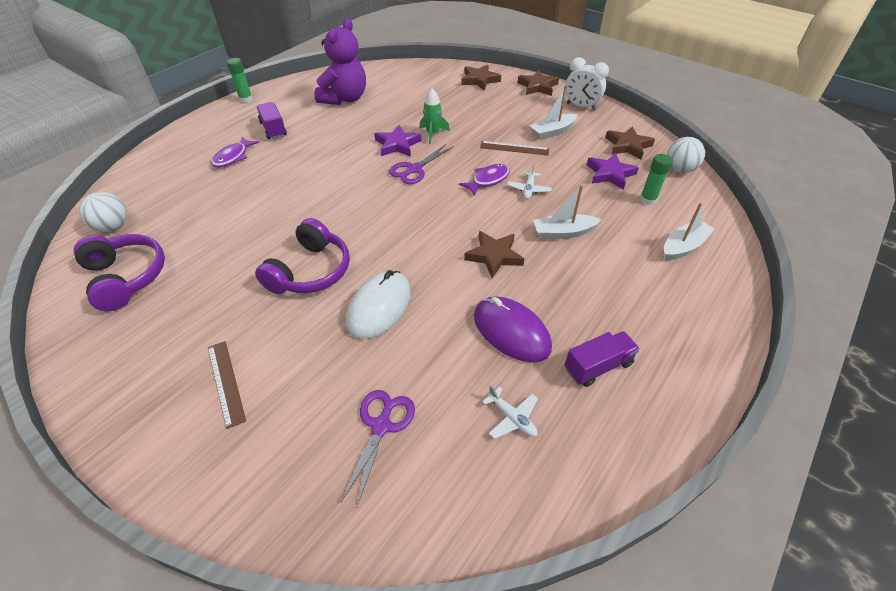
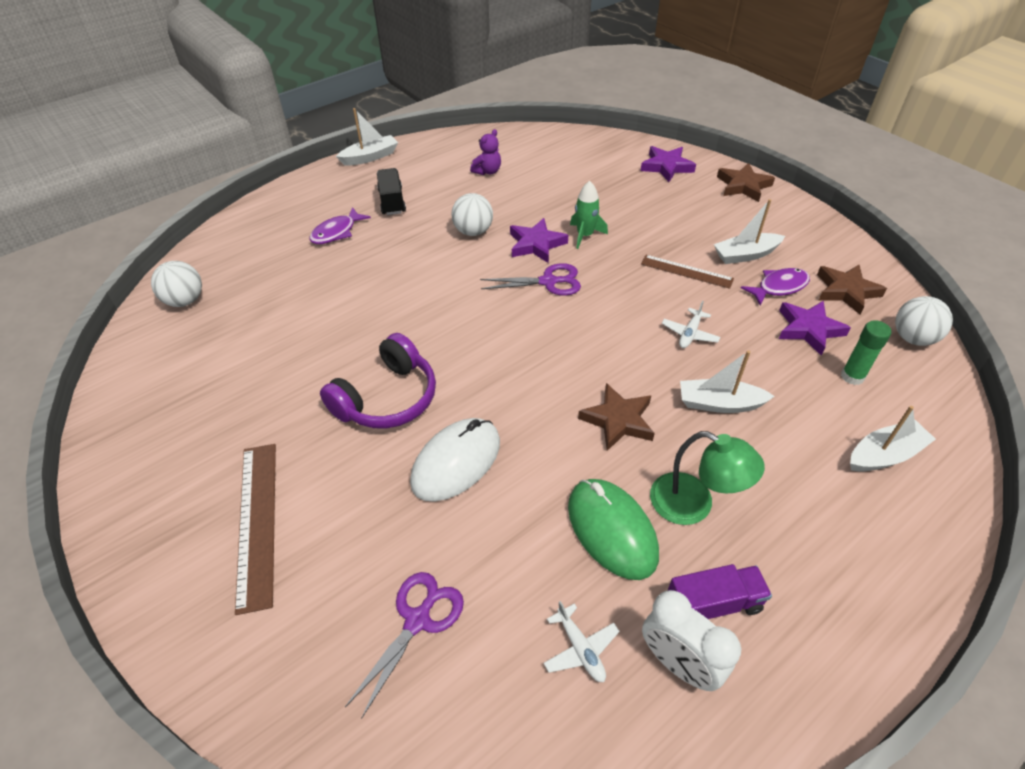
camera: 15 degrees right, 0 degrees up
purple headphones [73,234,165,311] -> none
brown ruler [208,341,246,429] -> brown ruler [235,444,276,615], size x1.53
green glue stick [227,58,252,103] -> white boat [336,108,398,166]
purple truck [257,102,287,139] -> black truck [377,168,406,215]
purple teddy bear [315,18,366,105] -> purple teddy bear [470,129,501,175], size x0.47
purple scissors [389,144,453,184] -> purple scissors turned 150 degrees counterclockwise [480,263,581,296]
purple fish [459,164,510,196] -> purple fish moved to [741,268,810,306]
brown star [461,65,501,91] -> purple star [641,146,696,182]
purple mouse [474,296,552,362] -> green mouse [568,479,659,580]
white clock [565,57,609,110] -> white clock moved to [642,590,741,691]
none -> white ball [451,193,493,236]
none -> green lamp [650,431,765,525]

